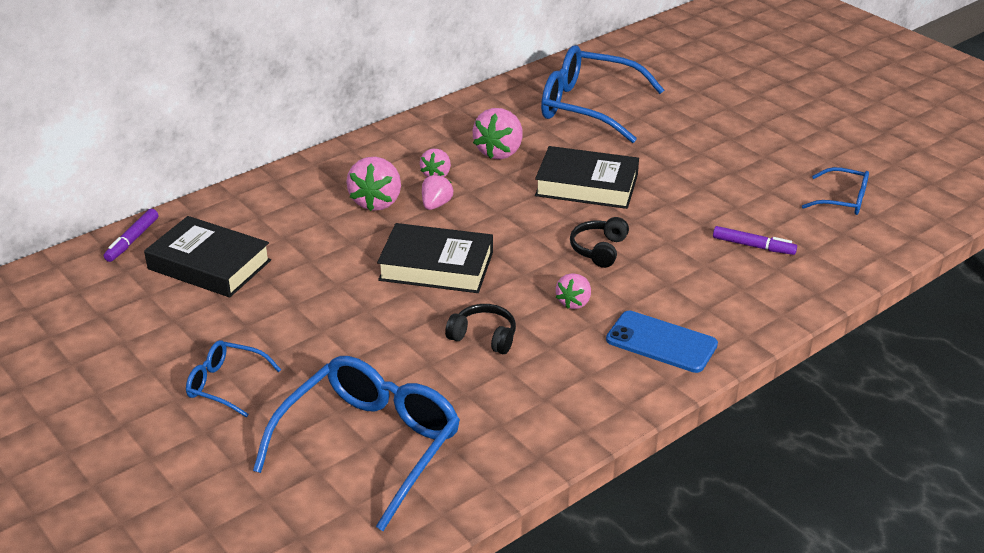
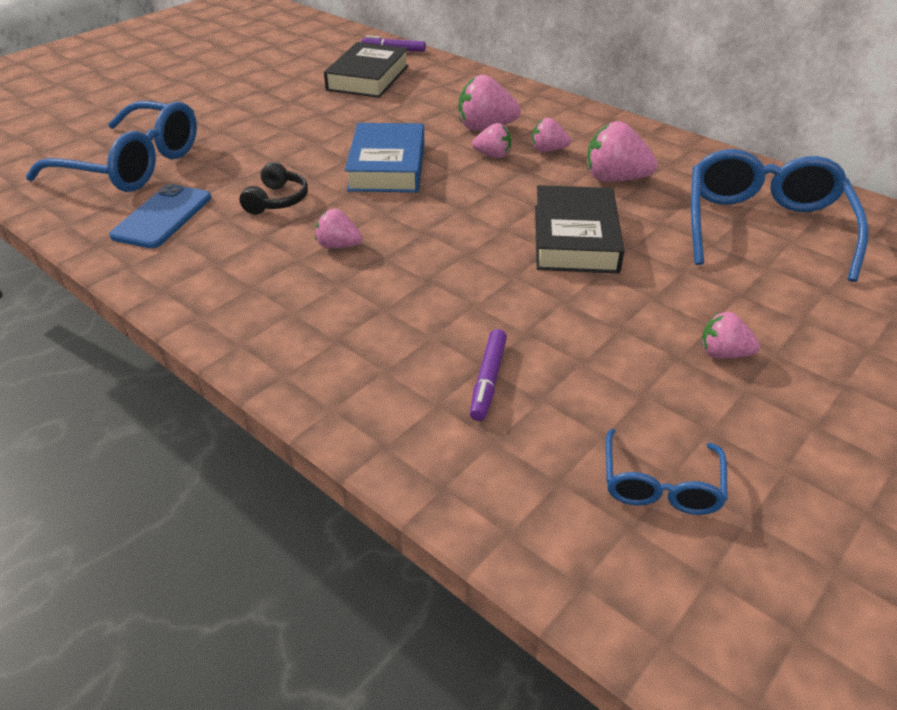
camera: 80 degrees right, 5 degrees up
blue glasses [186,340,281,417] -> none
black book [377,223,493,293] -> blue book [345,123,424,192]
black headphones [570,217,629,268] -> none
blue phone [606,311,718,373] -> blue phone moved to [109,184,211,248]
none -> pink strawberry [701,312,760,359]

